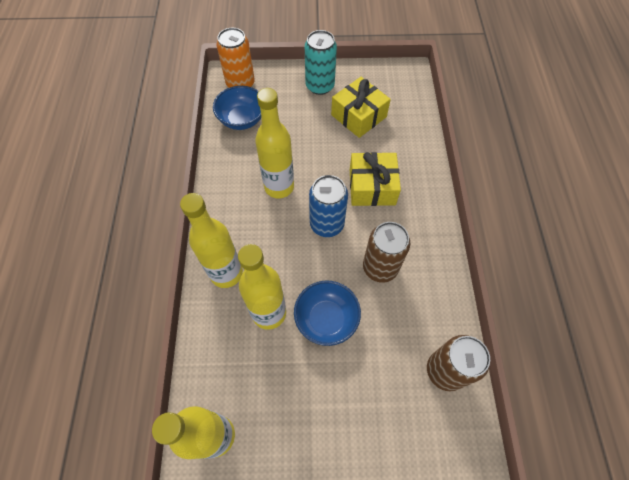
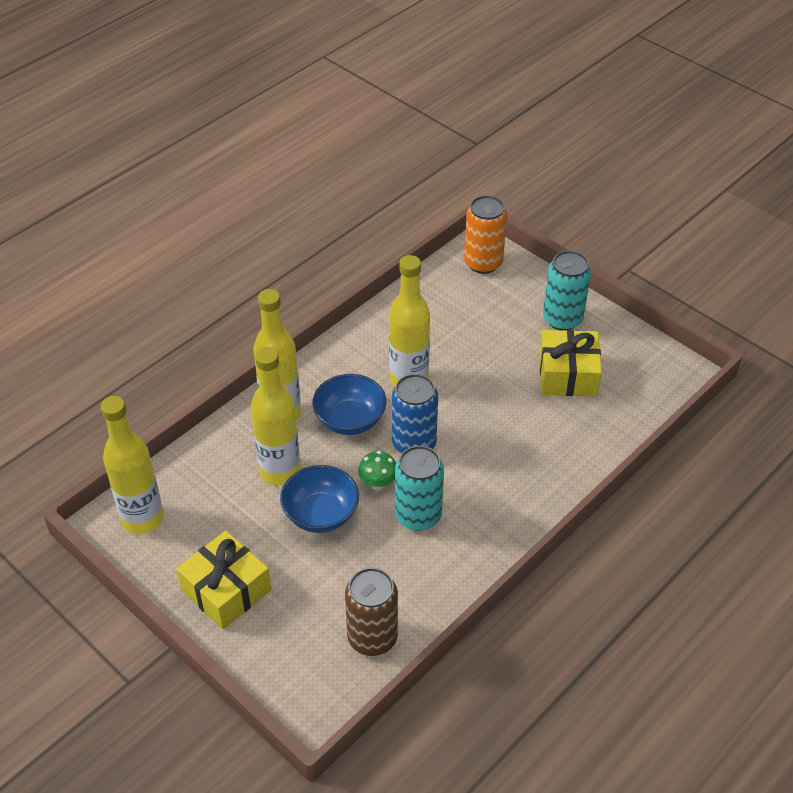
camera: 45 degrees right, 15 degrees down
blue bowl [213,86,261,130] -> blue bowl moved to [313,374,386,435]
yellow gift [350,152,401,206] -> yellow gift moved to [176,531,271,629]
brown can [363,222,410,283] -> turquoise can [395,446,444,531]
none -> green mushroom [358,451,396,490]

